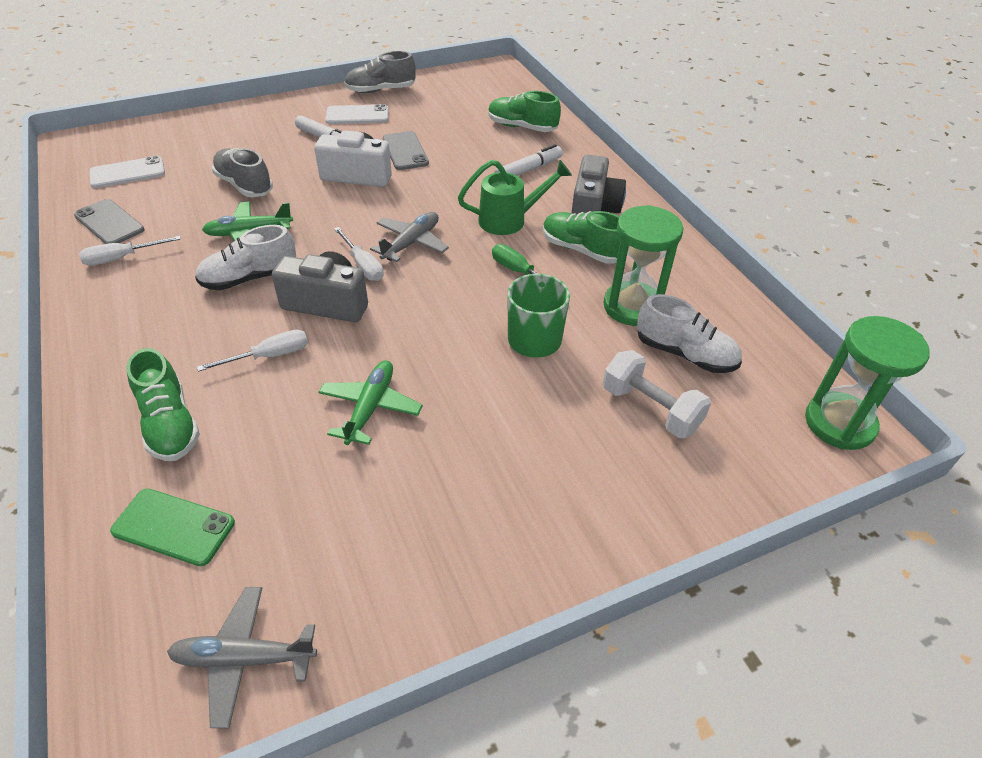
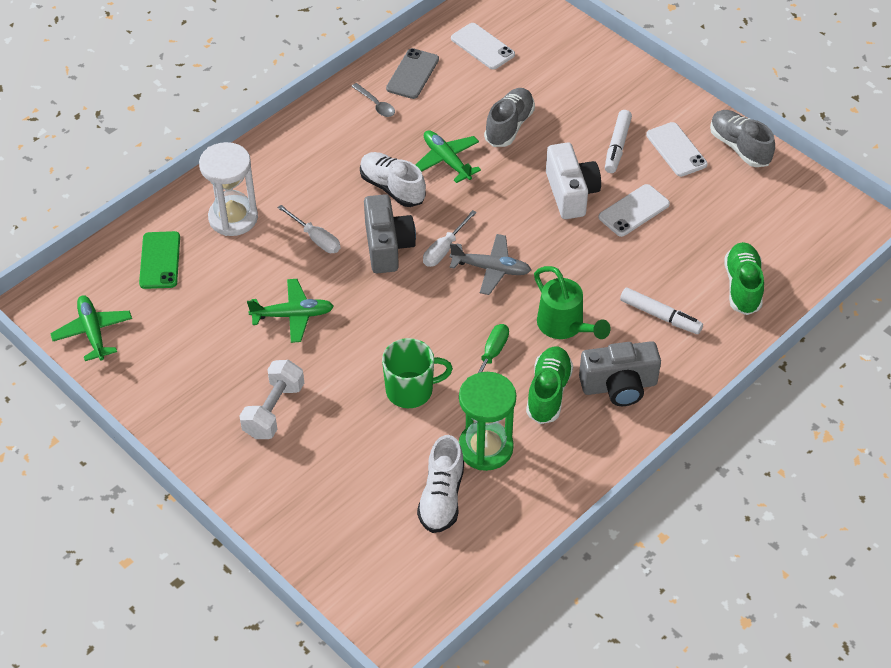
camera: 70 degrees right, 5 degrees up
white screwdriver [79,236,181,266] -> grey spoon [351,83,395,117]
green shoe [126,348,200,461] -> white hourglass [199,142,258,236]
grey plane [167,587,317,728] -> green plane [50,295,132,361]
grey phone [383,131,429,170] -> white phone [598,184,670,237]
white dumbbell [603,350,711,438] -> white dumbbell moved to [240,360,304,439]
green hourglass [805,316,930,450] -> none

